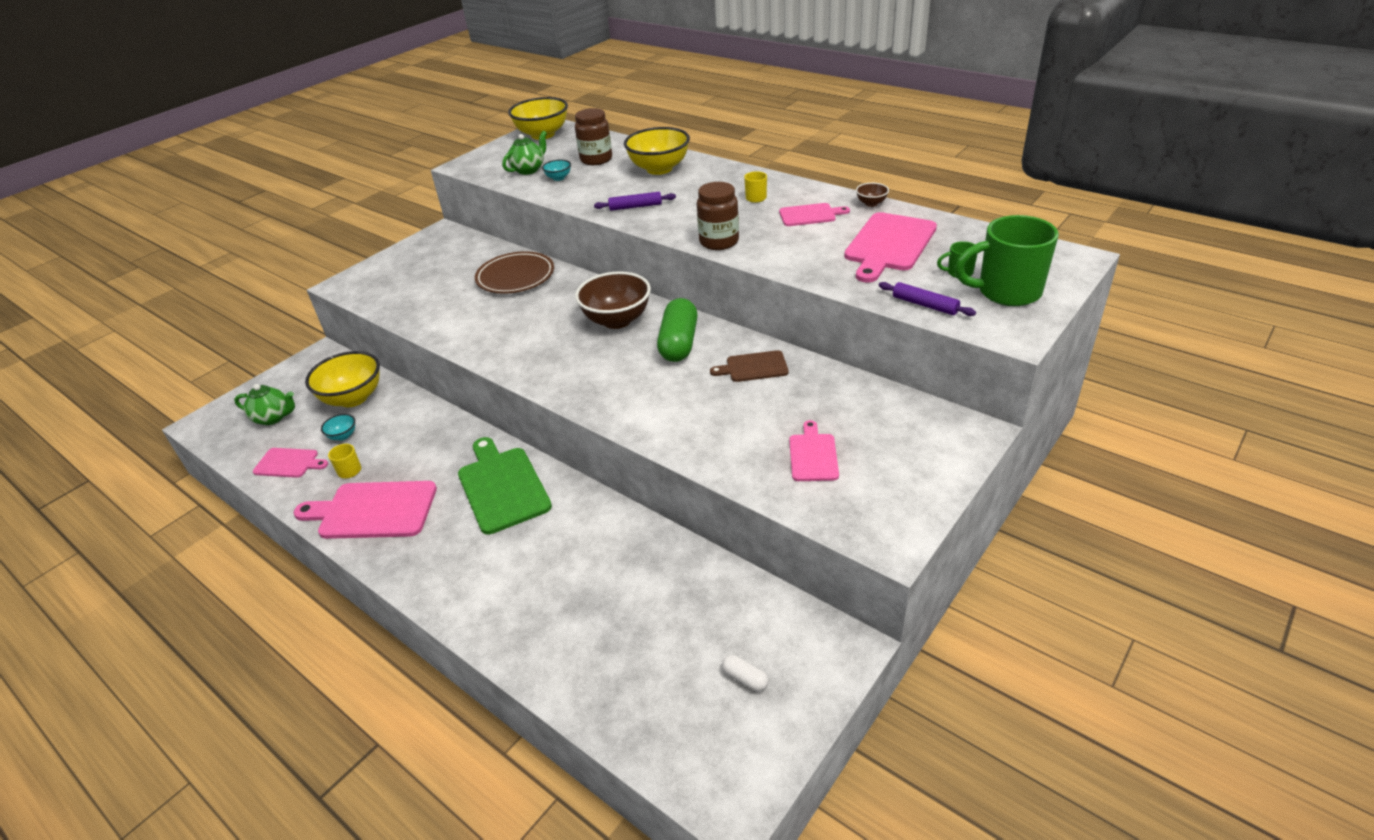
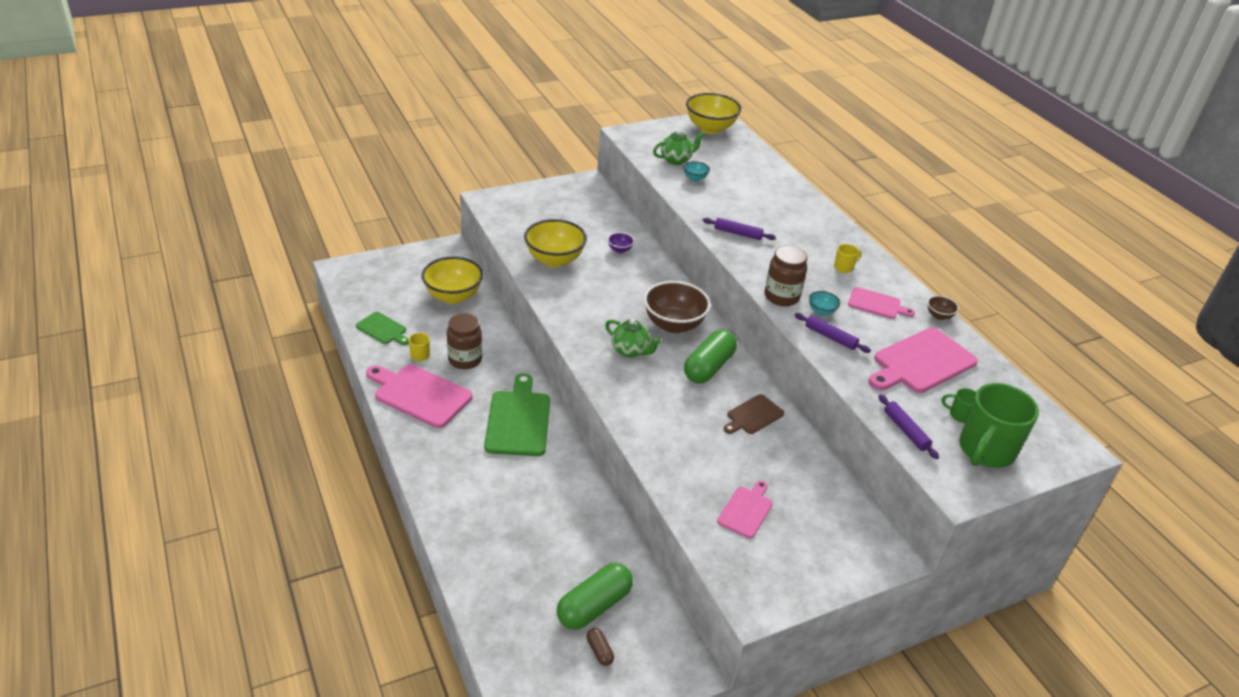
camera: 20 degrees right, 0 degrees up
green teapot [234,384,295,425] -> green teapot moved to [605,319,661,357]
pink cutting board [253,448,328,478] -> green cutting board [356,312,409,345]
turquoise bowl [321,414,355,441] -> turquoise bowl moved to [809,291,840,316]
brown plate [475,251,554,294] -> purple bowl [608,232,634,253]
brown jar [575,108,612,165] -> brown jar moved to [447,313,482,369]
yellow bowl [624,127,690,175] -> yellow bowl moved to [524,219,587,267]
brown cutting board [710,350,788,382] -> brown cutting board turned 60 degrees counterclockwise [724,394,784,434]
white capsule [722,655,769,692] -> brown capsule [587,628,614,666]
green mug [955,215,1059,306] -> green mug turned 75 degrees counterclockwise [959,383,1039,468]
none -> green capsule [557,563,633,630]
none -> purple rolling pin [795,313,871,353]

